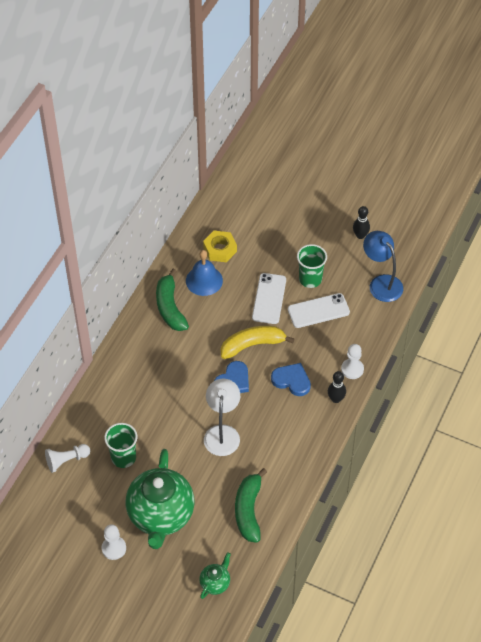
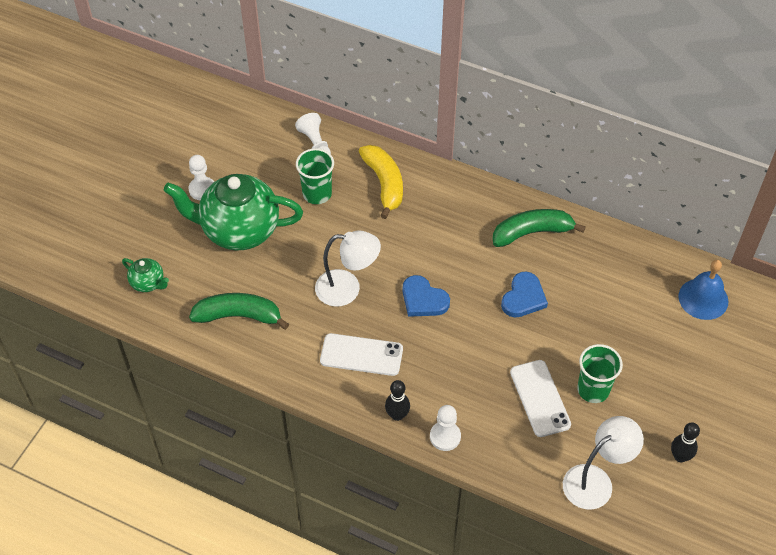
camera: 90 degrees right, 0 degrees up
blue bell [186,250,223,296] -> blue bell moved to [678,260,728,320]
yellow nut [203,231,237,262] -> none
yellow banana [221,326,294,359] -> yellow banana moved to [359,145,403,219]
white phone [252,273,286,324] -> white phone moved to [320,333,403,376]
blue heart [271,363,311,396] -> blue heart moved to [501,272,548,317]
blue lamp [363,231,403,302] -> white lamp [563,416,644,510]

